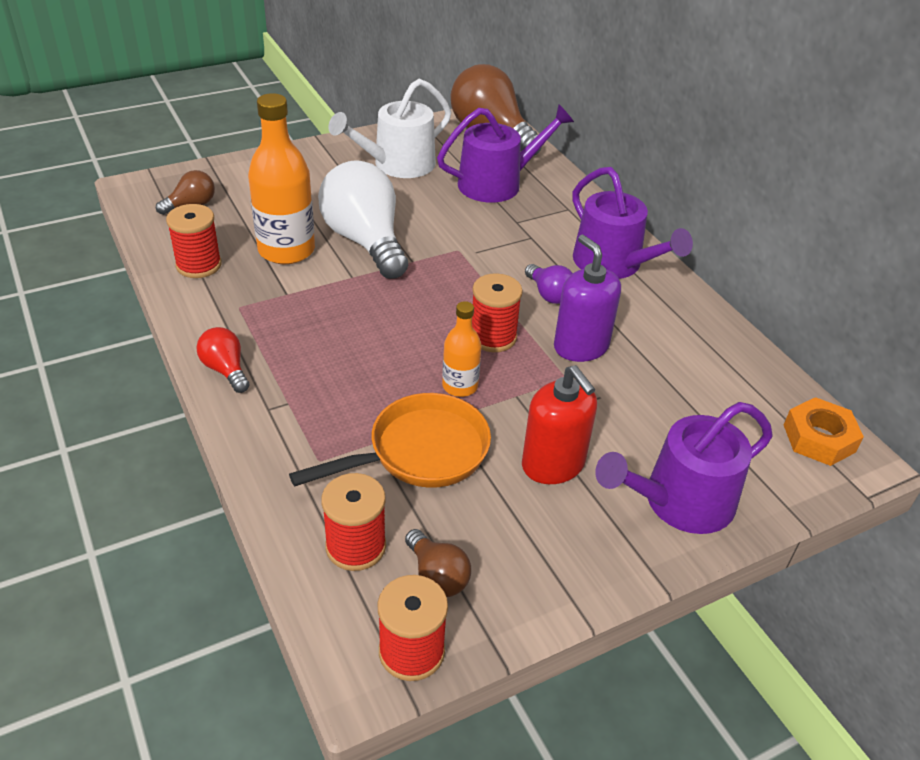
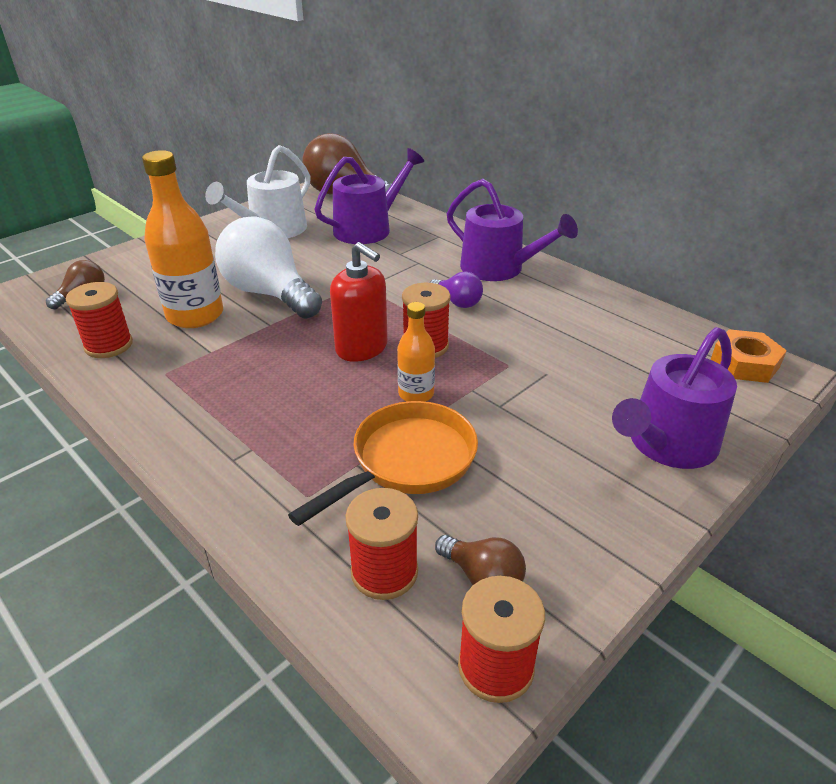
camera: 15 degrees left, 5 degrees down
red light bulb [196,327,249,393] -> none
red soap dispenser [522,365,597,484] -> red soap dispenser moved to [330,242,388,362]
purple soap dispenser [554,235,621,362] -> none

